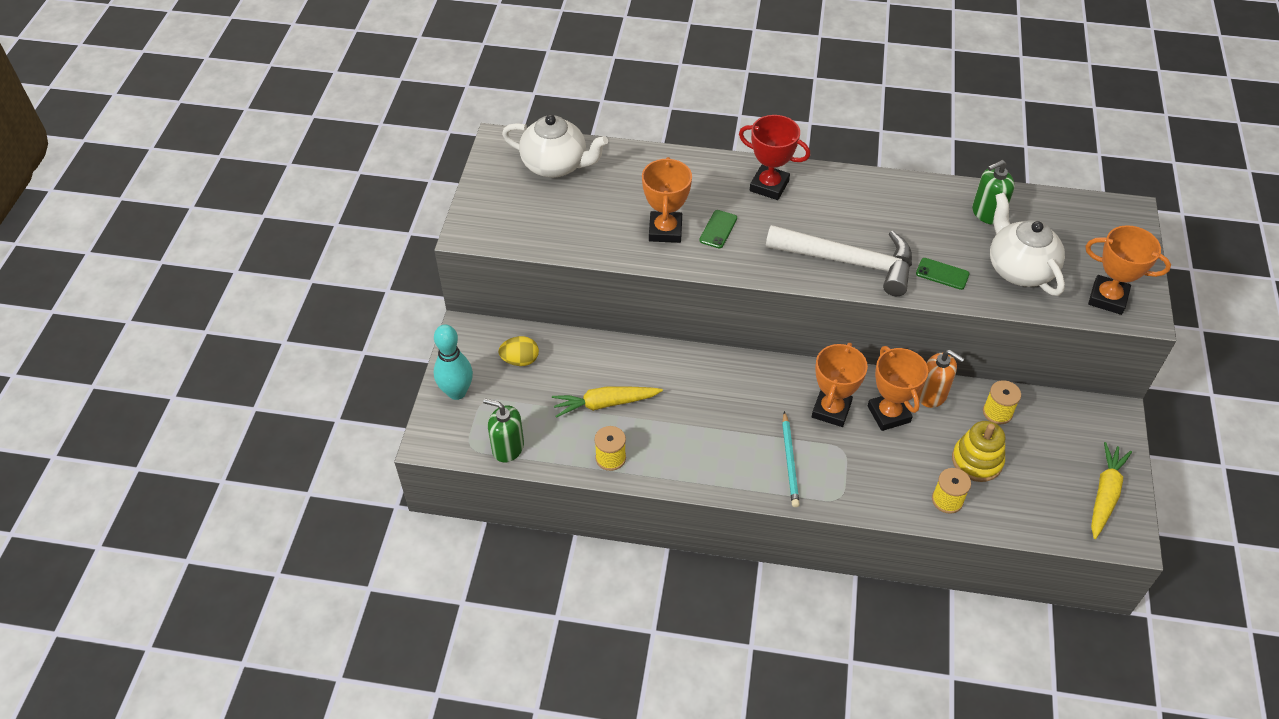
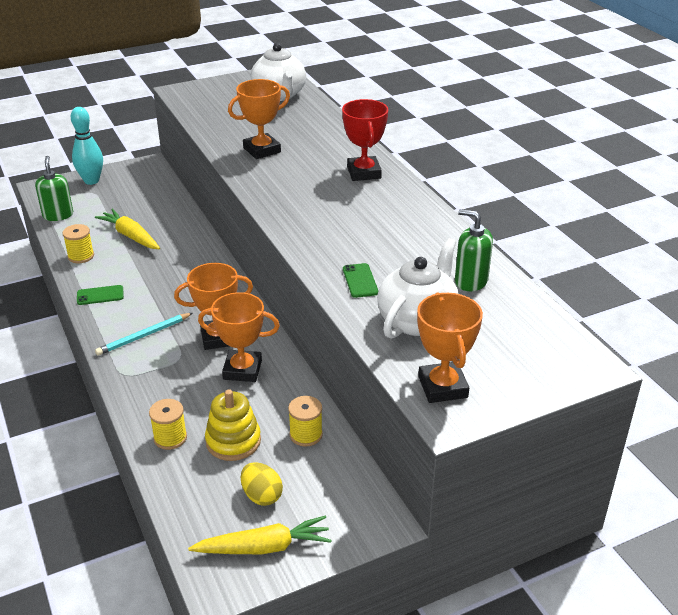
camera: 55 degrees right, 15 degrees down
yellow egg [498,336,539,366] -> yellow egg moved to [241,462,283,506]
green phone [699,210,737,249] -> green phone moved to [77,285,124,305]
white hammer [766,225,912,296] -> none
orange trophy [868,346,928,431] -> orange trophy turned 60 degrees clockwise [198,292,280,382]
orange soap dispenser [917,350,965,408] -> none

